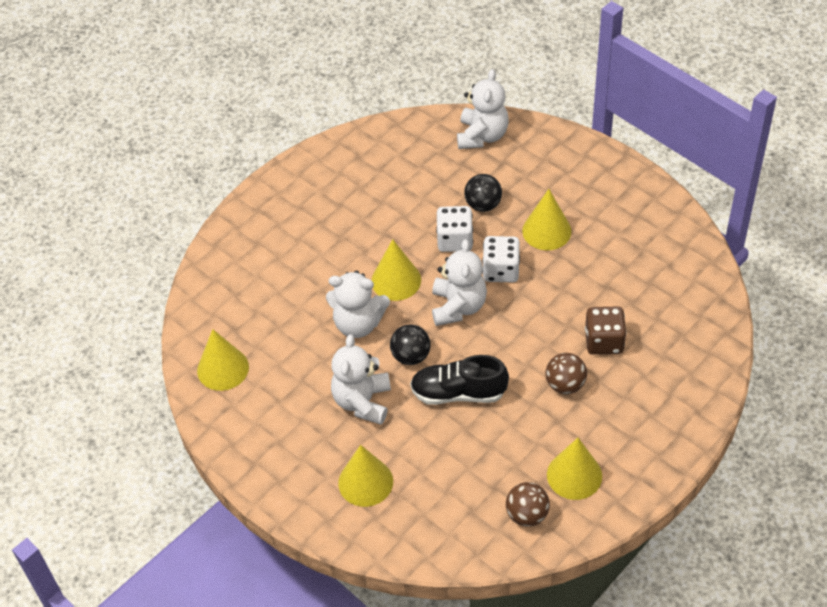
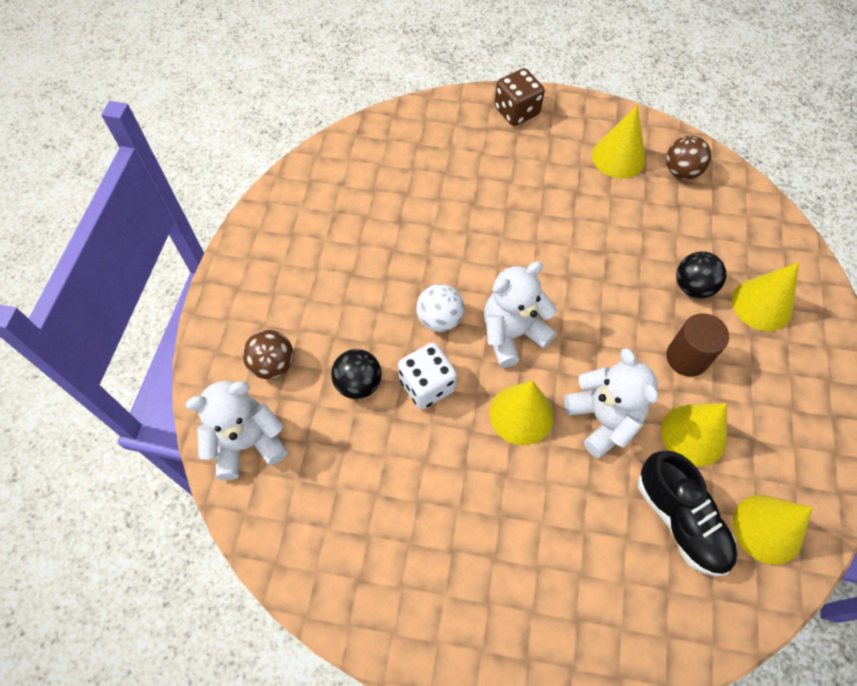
camera: 125 degrees left, 10 degrees up
white teddy bear [331,334,391,425] -> brown cylinder [666,313,729,377]
black ball [390,325,431,365] -> black ball moved to [676,251,726,298]
black shoe [410,355,509,405] -> black shoe moved to [638,451,737,576]
white dice [482,236,520,282] -> white ball [416,284,464,332]
yellow cone [522,189,572,250] -> yellow cone moved to [661,403,727,466]
brown ball [546,353,587,394] -> brown ball moved to [243,330,293,379]
brown dice [585,306,626,355] -> brown dice moved to [494,68,545,126]

